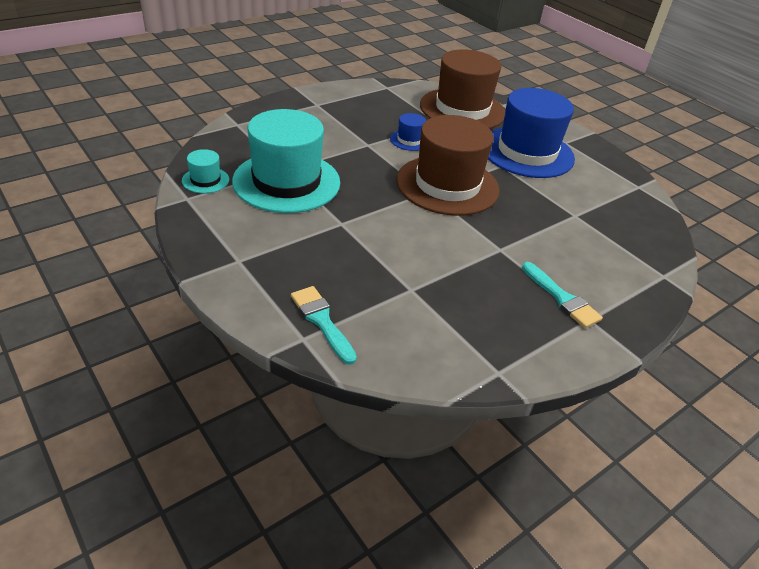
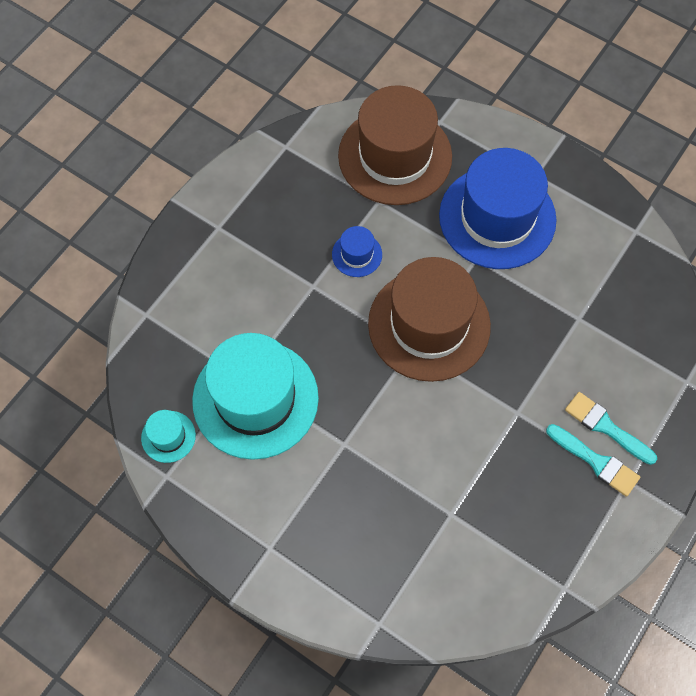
camera: 15 degrees left, 25 degrees up
turquoise brush [291,286,357,365] -> turquoise brush moved to [565,392,657,465]

